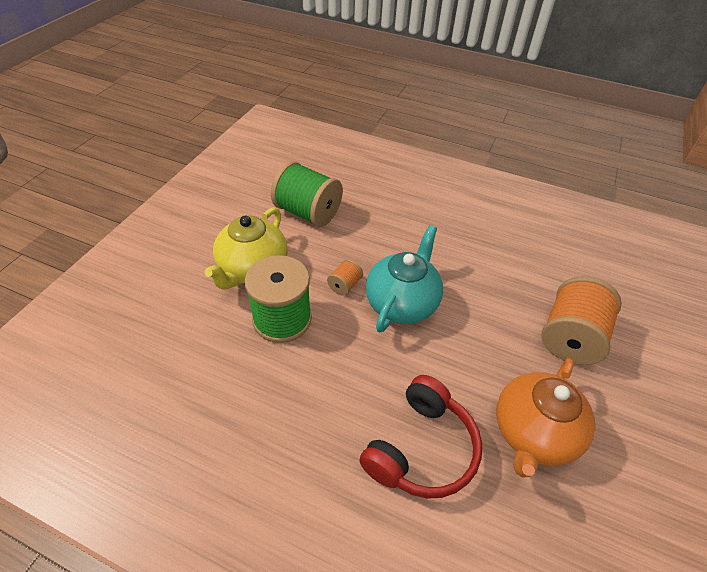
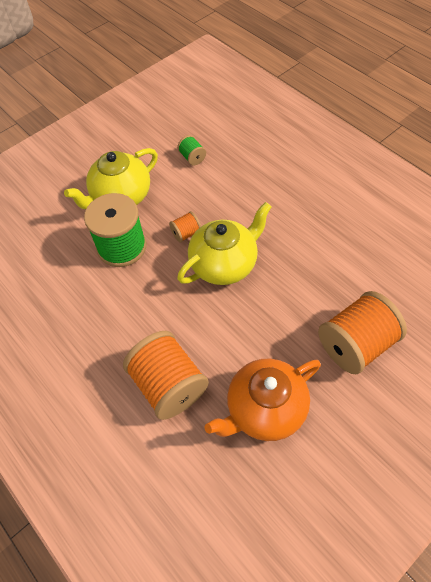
camera: 30 degrees right, 10 degrees up
green spool [271,161,343,227] -> green spool [177,135,206,165], size x0.46
red headphones [359,375,482,499] -> orange spool [123,331,209,420]
turquoise teapot [366,225,443,332] -> yellow teapot [177,202,271,285]

